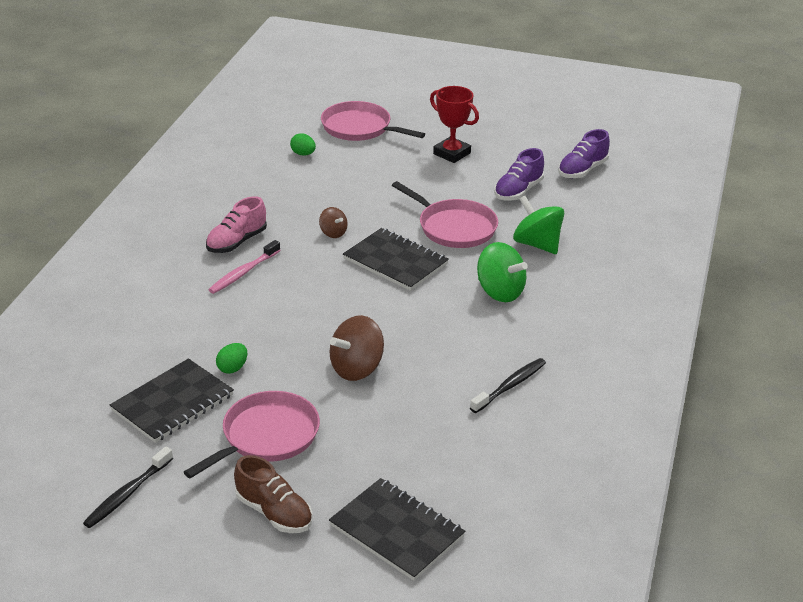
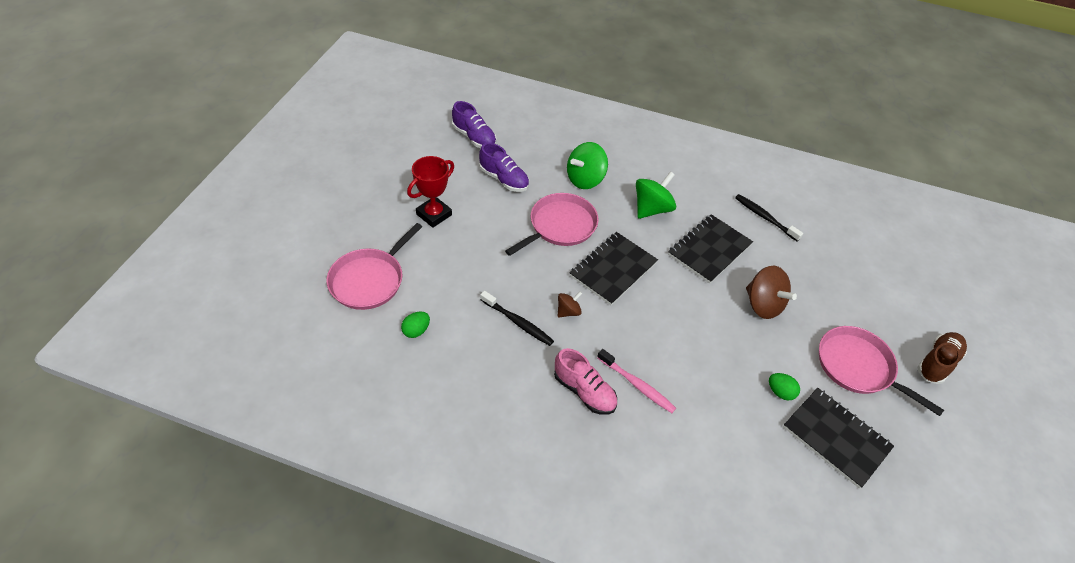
camera: 90 degrees left, 15 degrees up
black toothbrush [83,447,173,528] -> black toothbrush moved to [481,291,554,346]
black notebook [329,478,465,581] -> black notebook moved to [668,214,753,284]

